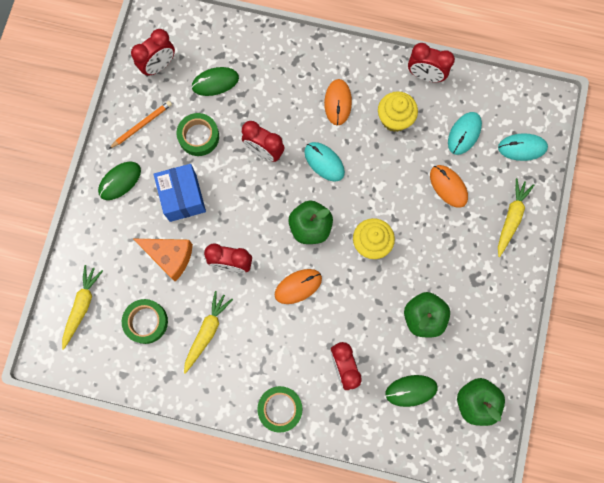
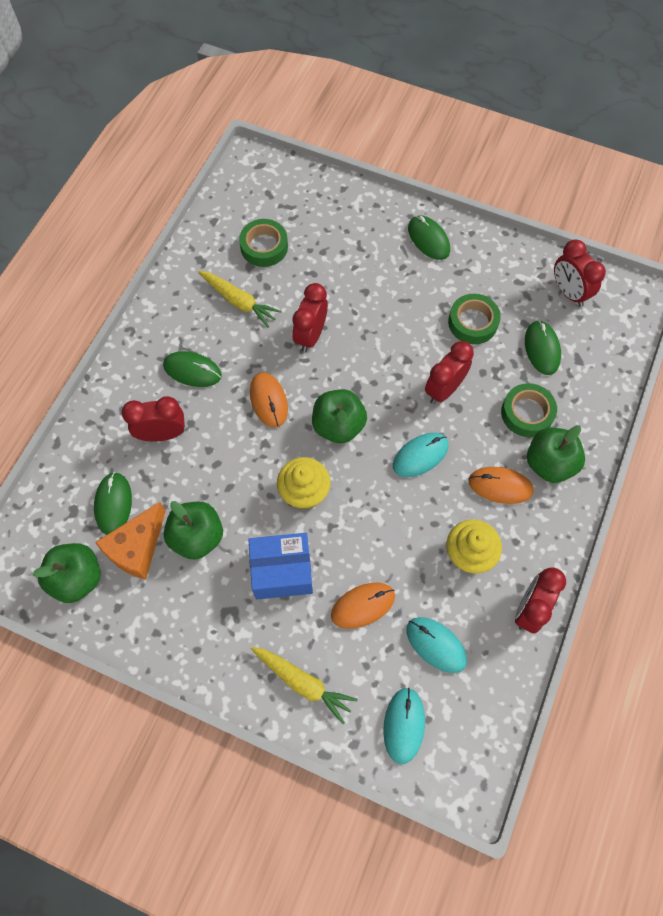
camera: 100 degrees right, 10 degrees down
yellow carrot [62,265,103,350] -> none
orange pencil [109,101,172,149] -> none
orange cheese [132,238,193,282] -> orange cheese moved to [95,502,166,580]
blue box [154,164,206,222] -> blue box moved to [248,533,313,599]
green tape [257,386,302,433] -> green tape moved to [501,383,557,437]
none -> green mouse [163,351,222,387]
none -> green apple [527,425,585,483]

